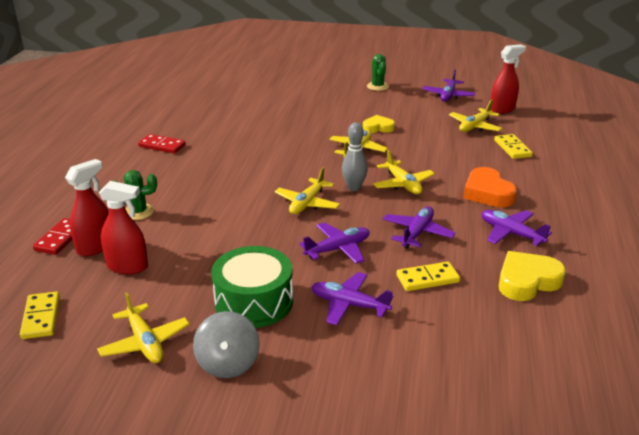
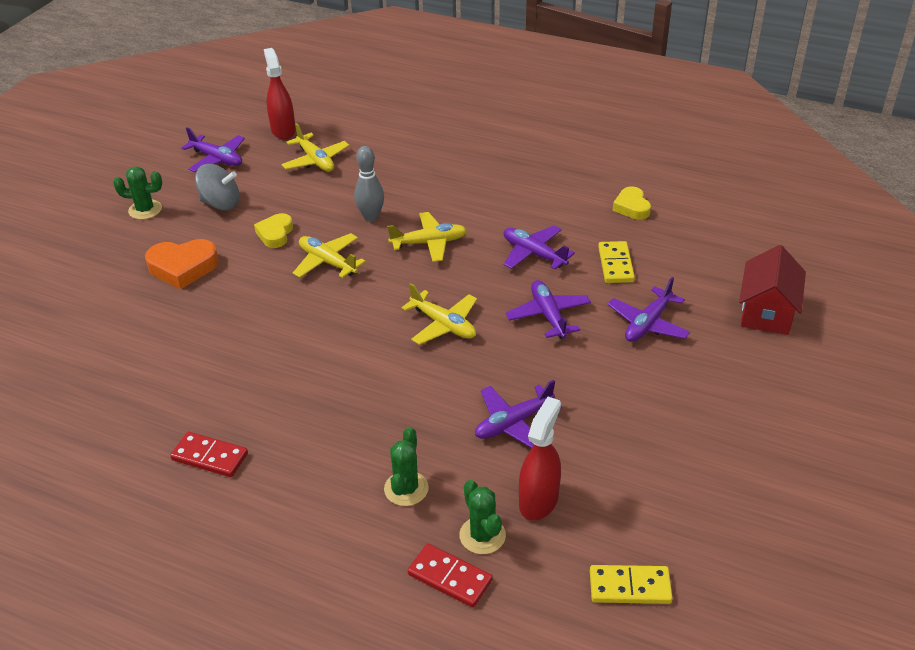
camera: 75 degrees left, 10 degrees up
red spray bottle [65,159,109,256] -> green cactus [459,480,506,554]
yellow plane [97,292,190,363] -> none
red domino [138,134,186,154] -> red domino turned 75 degrees clockwise [170,432,248,477]
grey spinning top [193,311,260,378] -> grey spinning top moved to [195,164,240,211]
green drum [211,246,293,328] -> none
grey bowling pin [342,122,368,191] -> grey bowling pin moved to [354,146,384,222]
orange heart [463,167,517,207] -> orange heart moved to [145,239,219,289]
purple plane [482,210,552,246] -> purple plane moved to [475,380,562,448]
yellow domino [494,134,533,159] -> none
yellow heart [499,251,566,301] -> yellow heart [612,186,651,220], size x0.65
none -> red house [739,245,806,335]

